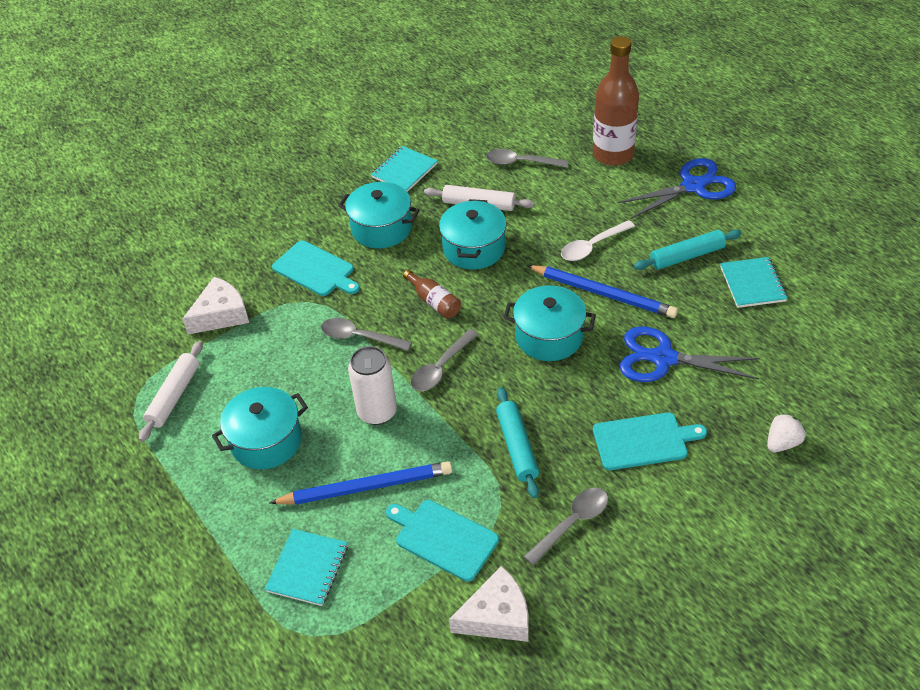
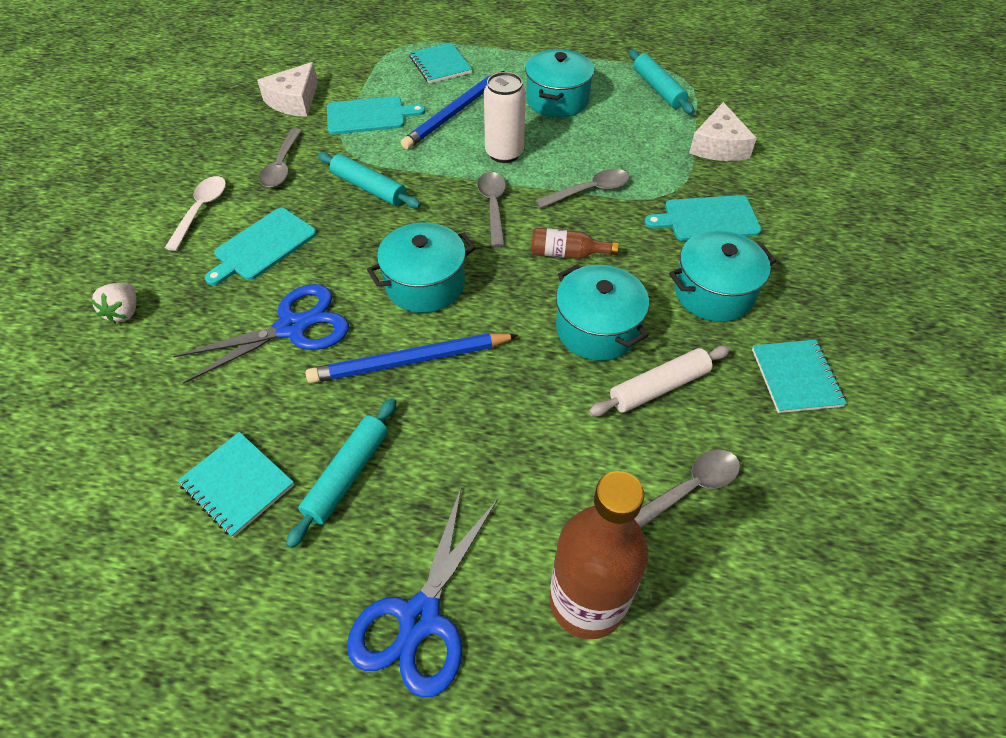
camera: 135 degrees right, 5 degrees up
white rolling pin [139,341,203,442] -> turquoise rolling pin [629,50,694,114]
white spoon [561,220,635,261] -> white spoon moved to [165,176,226,251]

